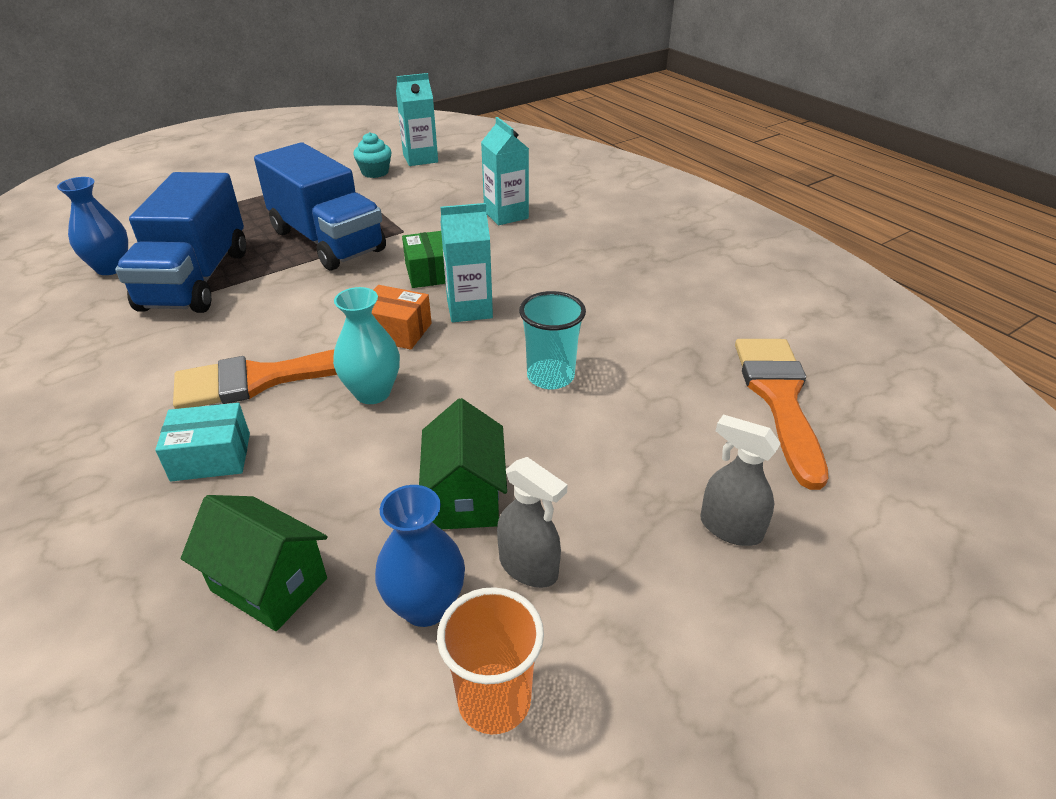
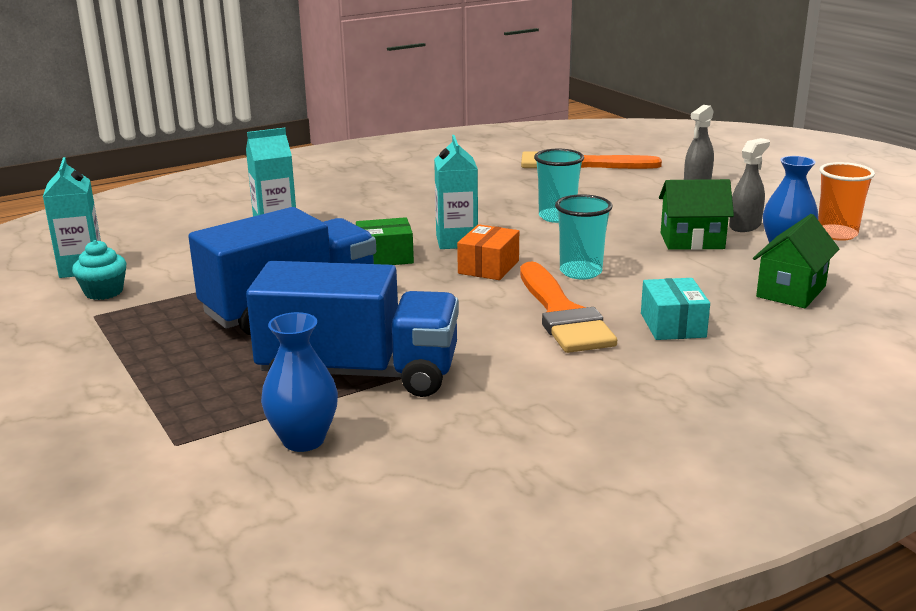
camera: 85 degrees left, 15 degrees down
turquoise vase [333,287,400,404] -> turquoise cup [555,194,612,280]

